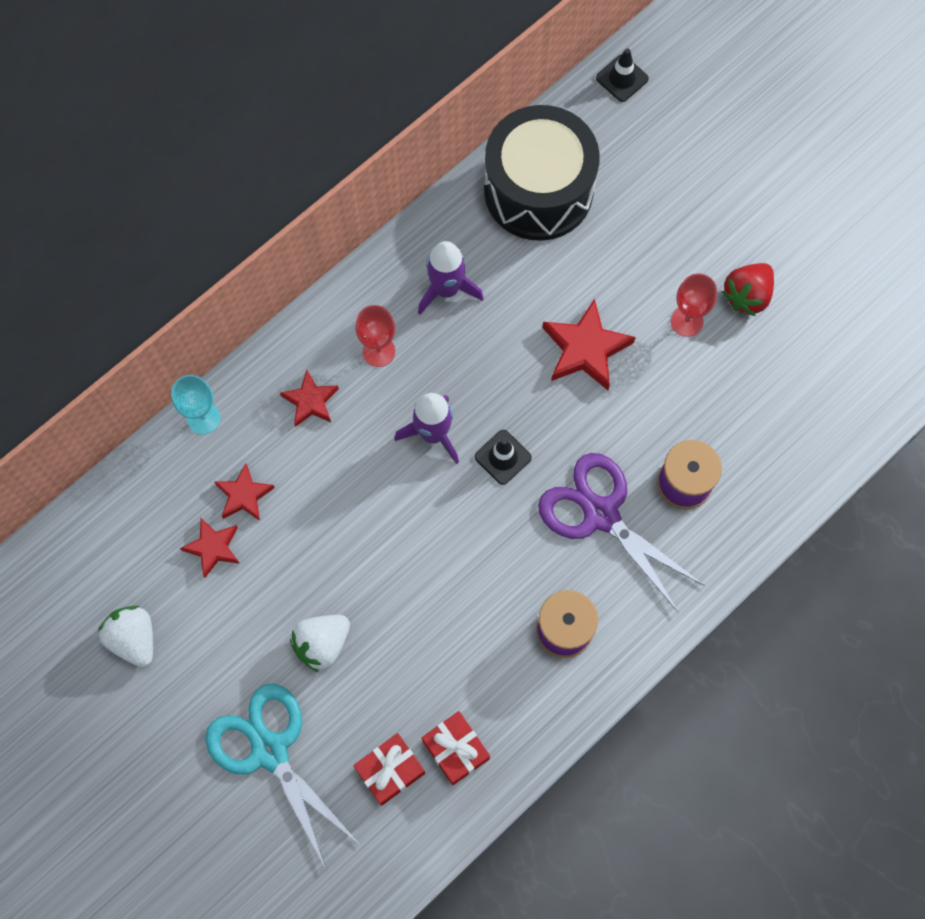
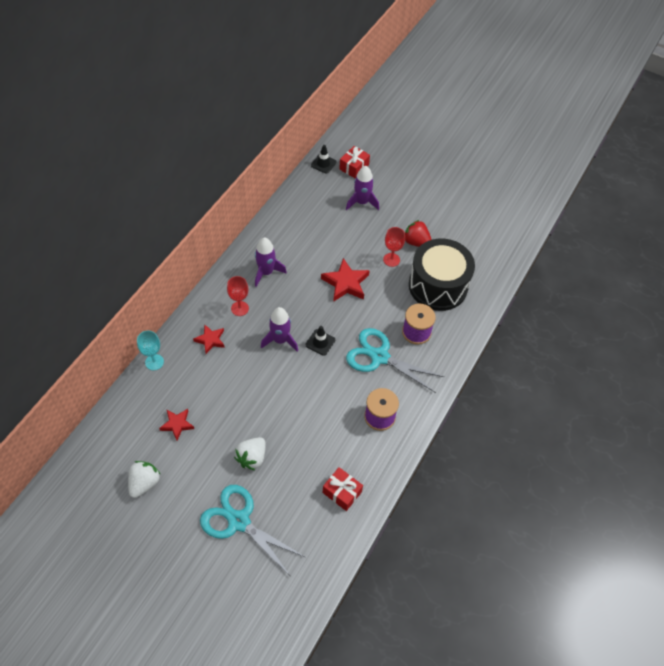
camera: 20 degrees left, 15 degrees down
white strawberry [98,606,153,667] -> white strawberry turned 75 degrees clockwise [128,461,161,498]
red star [214,463,275,521] -> none
red gift [353,733,425,806] -> red gift moved to [339,146,370,178]
black drum [484,105,600,241] -> black drum moved to [409,239,475,311]
purple scissors [538,453,705,613] -> turquoise scissors [346,328,444,393]
red strawberry [721,263,774,316] -> red strawberry turned 105 degrees clockwise [405,220,432,247]
none -> purple rocket [346,166,379,210]

